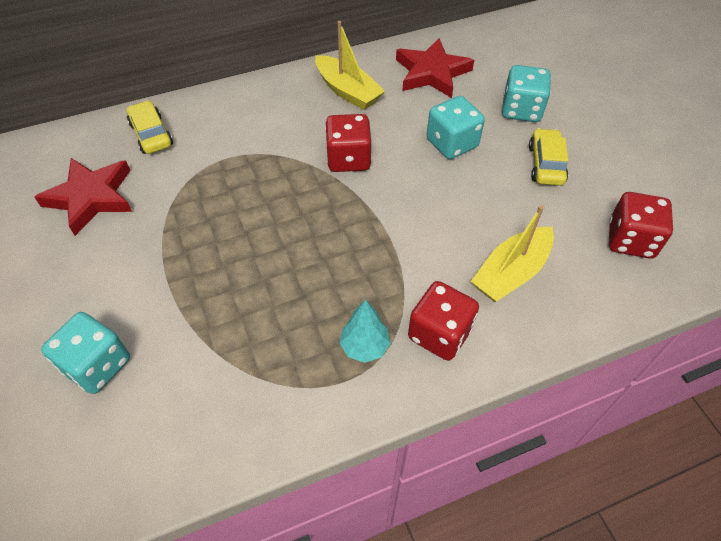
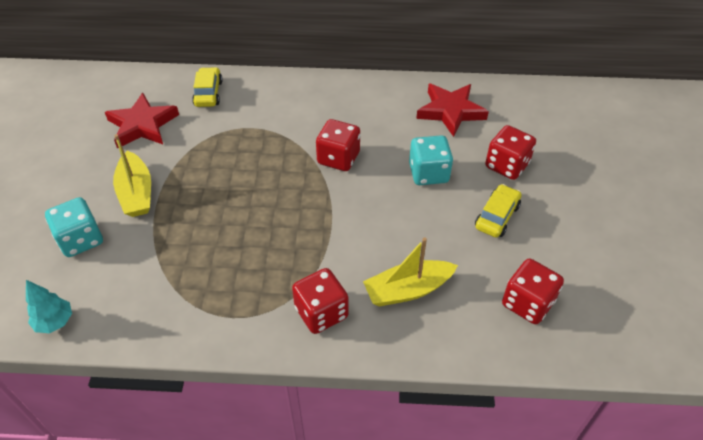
camera: 25 degrees right, 5 degrees down
yellow boat [315,21,385,110] -> yellow boat moved to [113,134,151,217]
turquoise tree [339,299,391,363] -> turquoise tree moved to [26,280,72,333]
turquoise dice [502,65,551,122] -> red dice [485,125,536,180]

